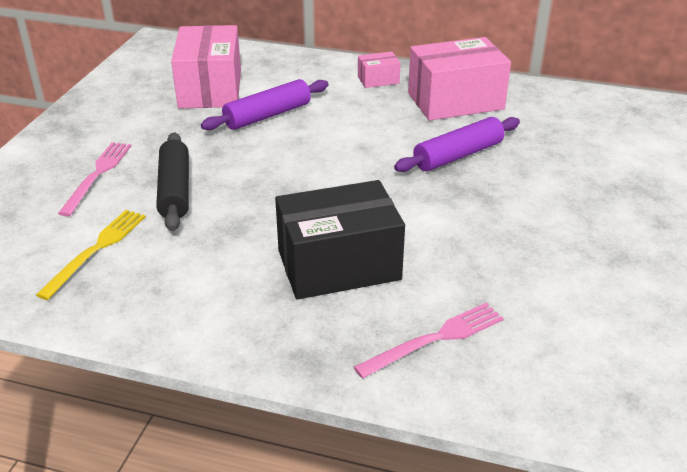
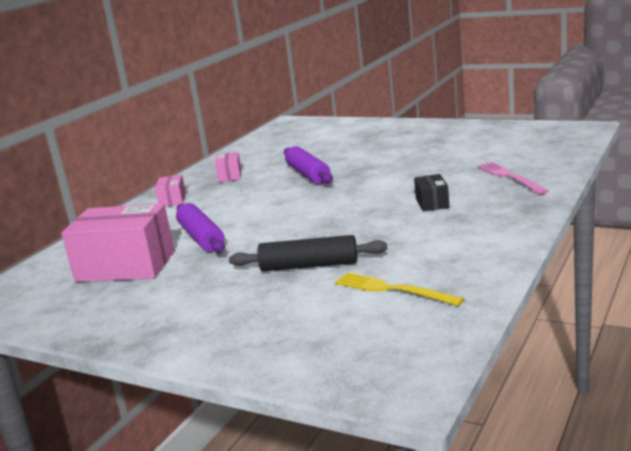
camera: 75 degrees left, 15 degrees down
pink fork [58,142,131,216] -> none
black box [275,180,405,300] -> black box [414,174,449,212], size x0.47
pink box [408,37,511,121] -> pink box [215,152,241,182], size x0.47

